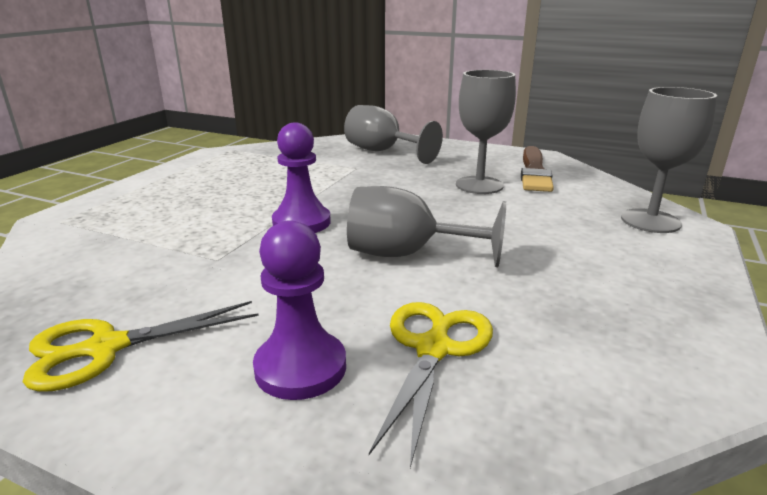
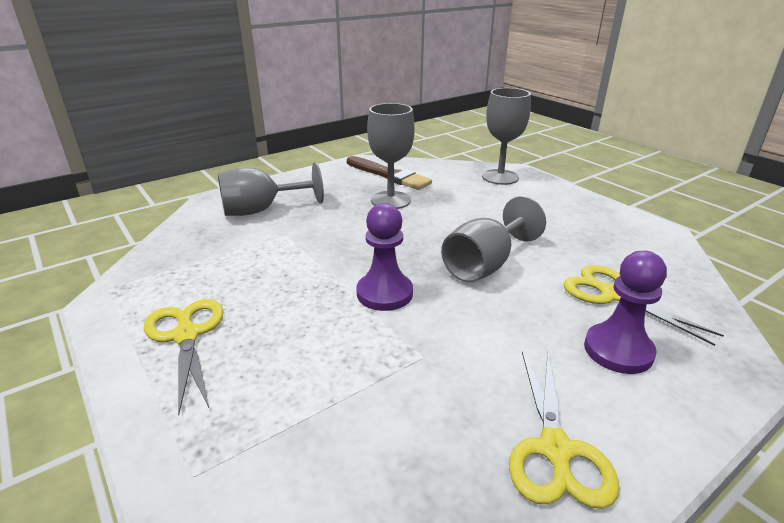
camera: 60 degrees left, 5 degrees up
none -> yellow scissors [143,299,224,415]

